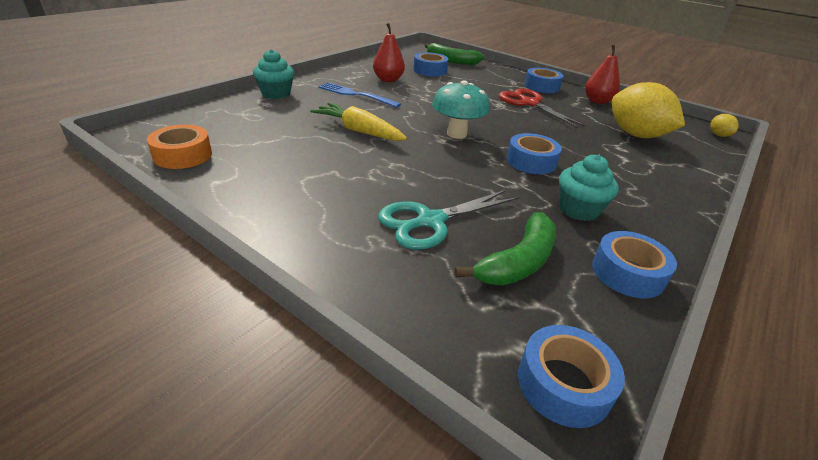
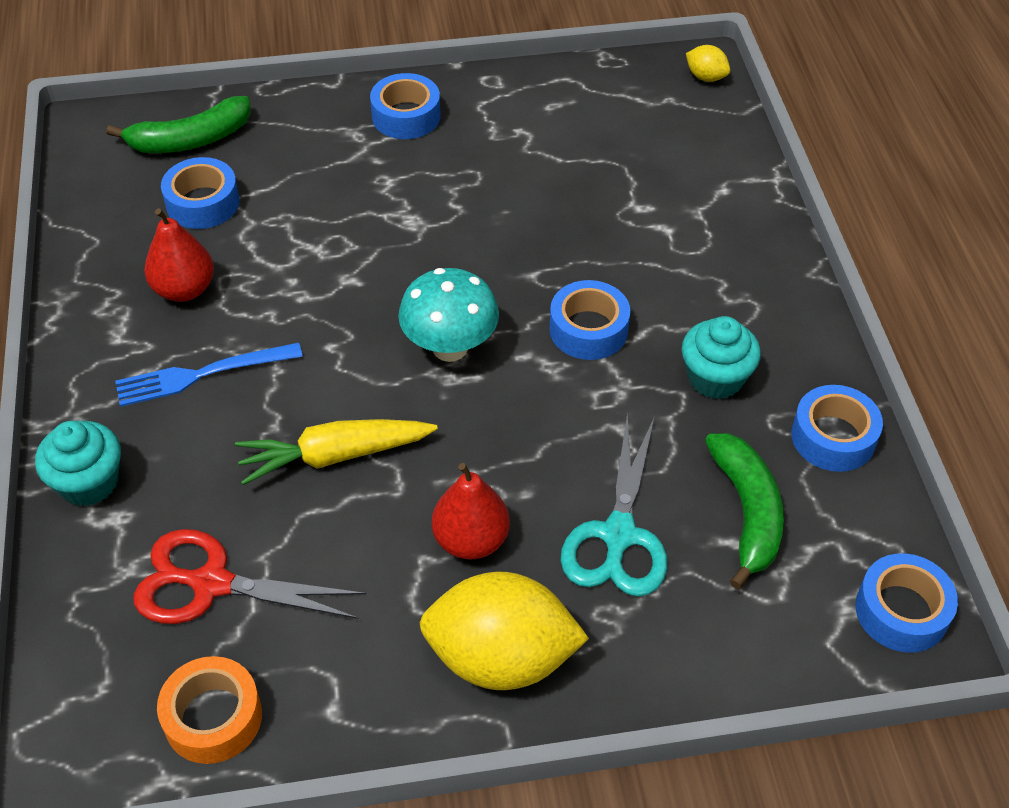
camera: 45 degrees left, 15 degrees up
red scissors [499,88,586,128] -> red scissors moved to [133,529,366,624]
red pear [585,45,620,104] -> red pear moved to [432,463,510,560]
yellow lemon [612,82,685,138] -> yellow lemon moved to [420,572,589,690]

